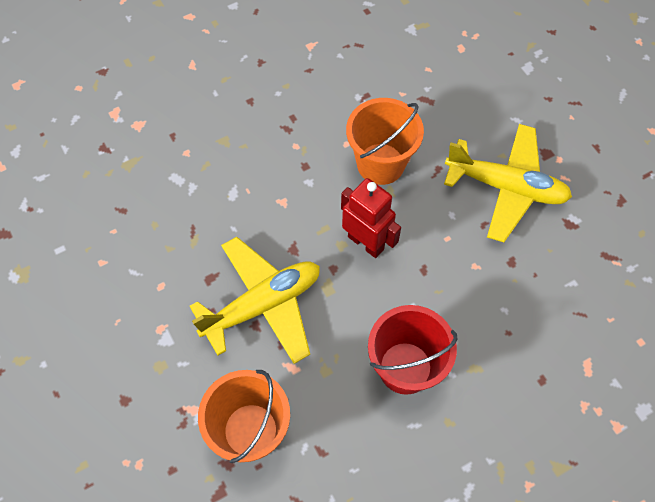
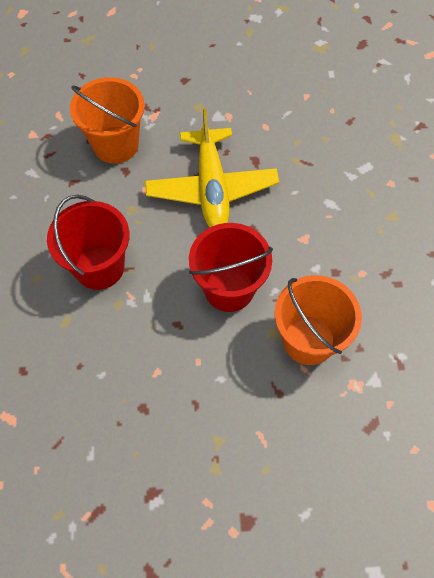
camera: 115 degrees right, 0 degrees up
red robot [341,178,401,258] -> red bucket [189,223,273,312]
yellow plane [444,124,572,242] -> none

